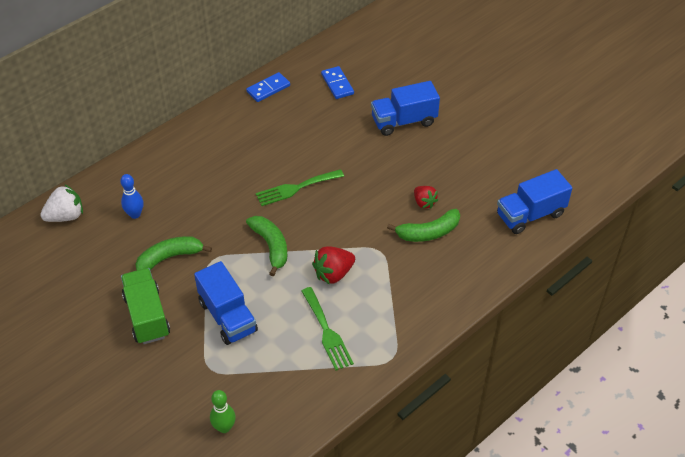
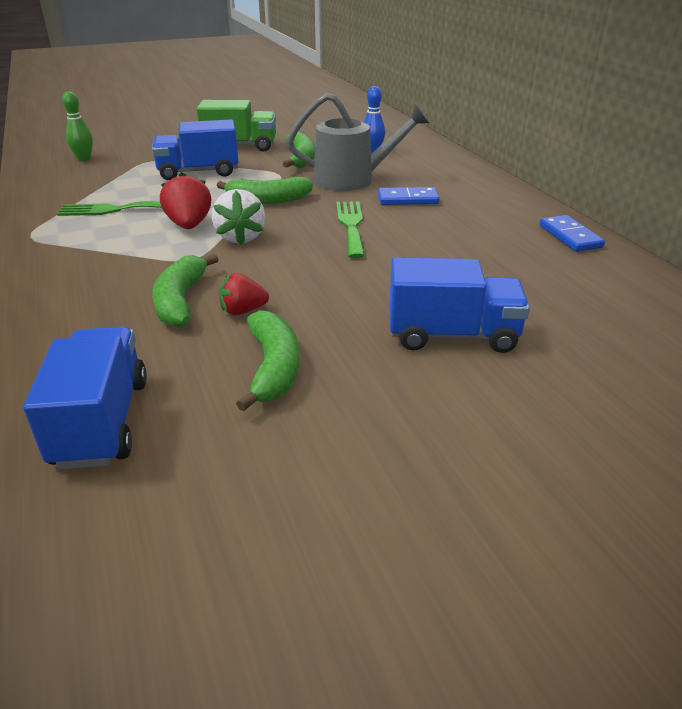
camera: 110 degrees right, 15 degrees down
white strawberry [40,184,83,222] -> white strawberry moved to [212,189,265,245]
blue domino [321,66,354,99] -> blue domino moved to [378,187,439,205]
blue truck [371,81,440,136] -> blue truck turned 90 degrees clockwise [389,257,530,353]
none -> green banana [236,310,299,412]
none -> grey watering can [287,93,429,191]

